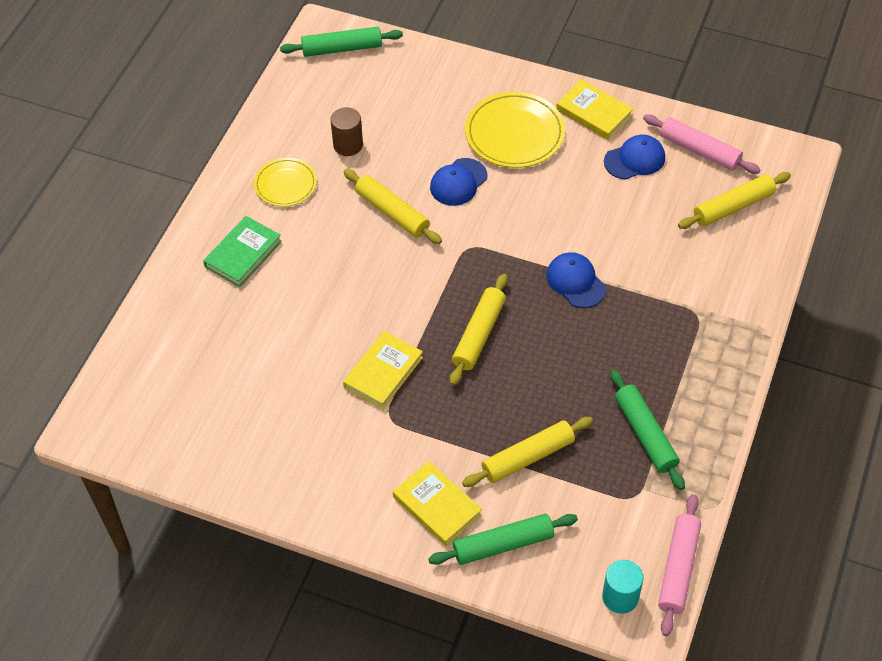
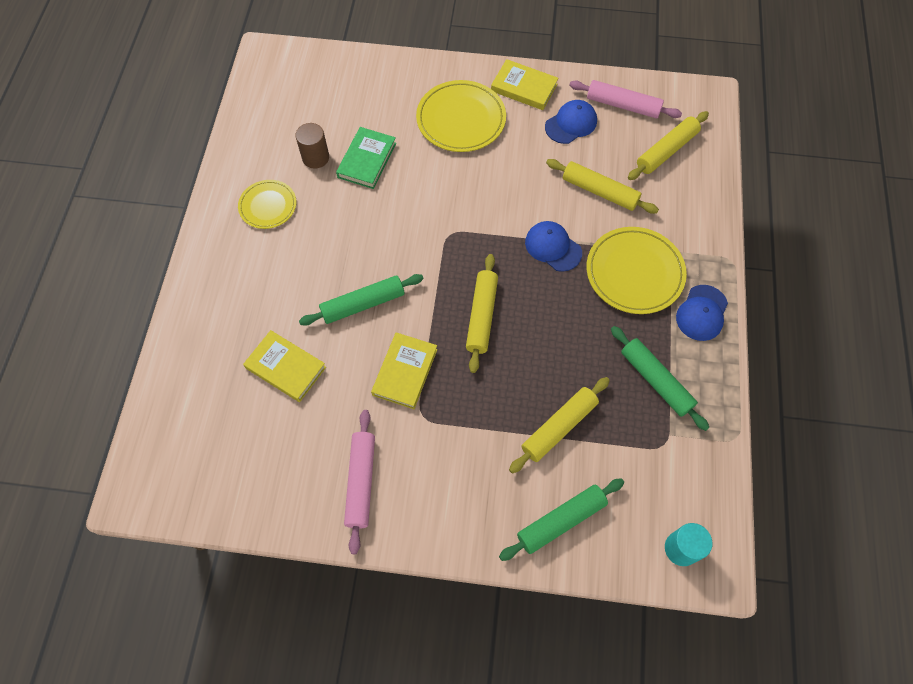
camera: 15 degrees left, 10 degrees up
green book [203,216,282,287] -> green book moved to [336,127,396,189]
green rolling pin [280,27,403,57] -> green rolling pin moved to [299,274,424,326]
yellow rolling pin [344,169,442,244] -> yellow rolling pin moved to [546,159,659,214]
yellow book [393,461,482,546] -> yellow book moved to [243,330,326,402]
blue cap [430,158,488,206] -> blue cap moved to [676,285,728,341]
pink rolling pin [658,494,701,636] -> pink rolling pin moved to [344,410,375,554]
none -> yellow plate [587,227,687,314]

